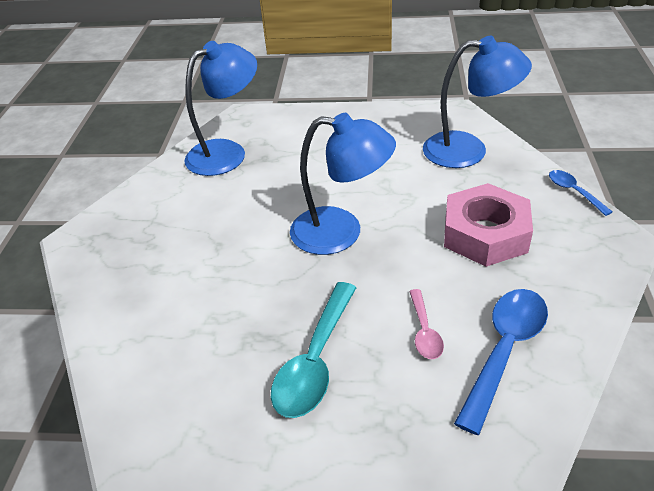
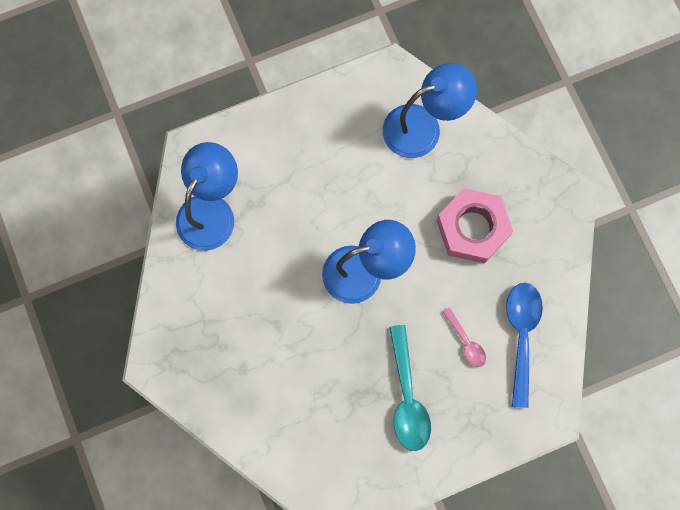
camera: 30 degrees left, 35 degrees up
blue spoon [549,170,613,216] -> none

